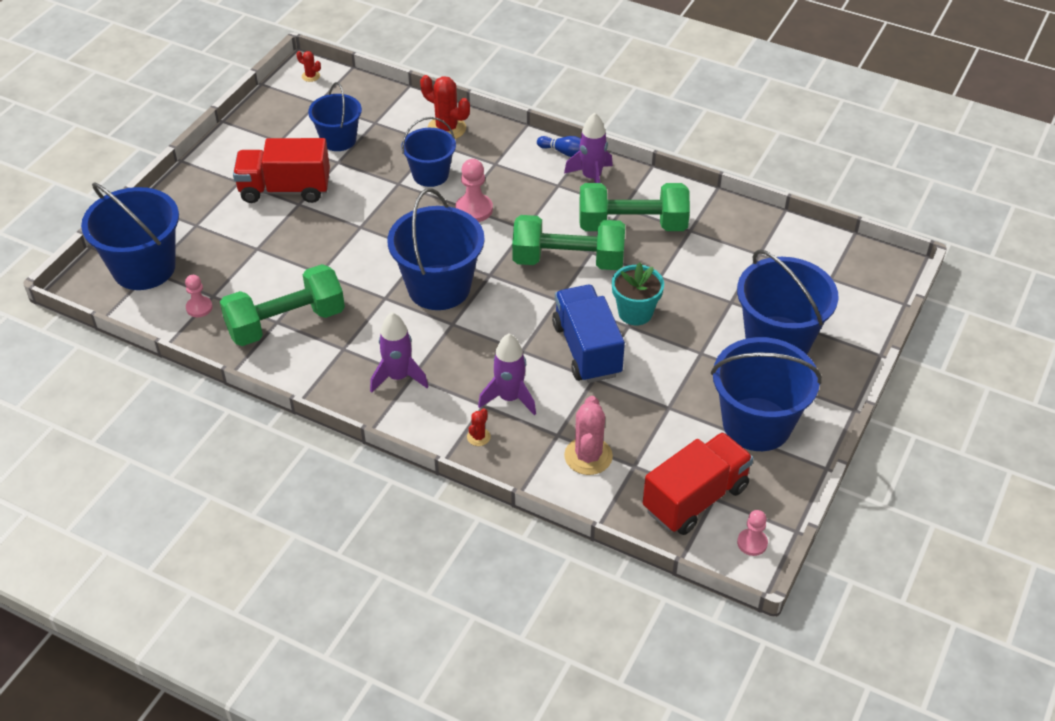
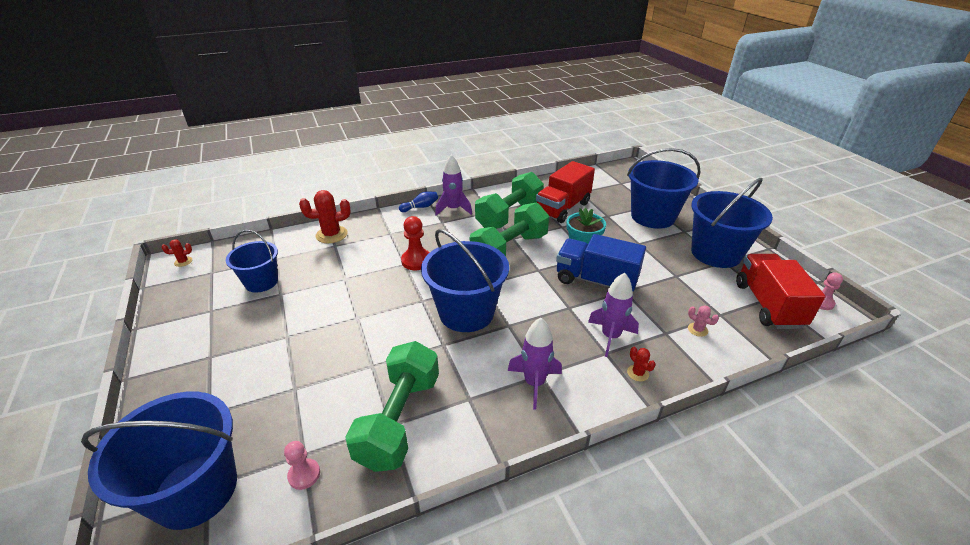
camera: 50 degrees left, 10 degrees down
red truck [233,138,330,203] -> red truck moved to [536,161,595,223]
blue bucket [401,117,456,187] -> none
pink pawn [455,159,493,222] -> red pawn [401,216,430,270]
pink cactus [564,396,613,475] -> pink cactus [688,305,719,337], size x0.50

